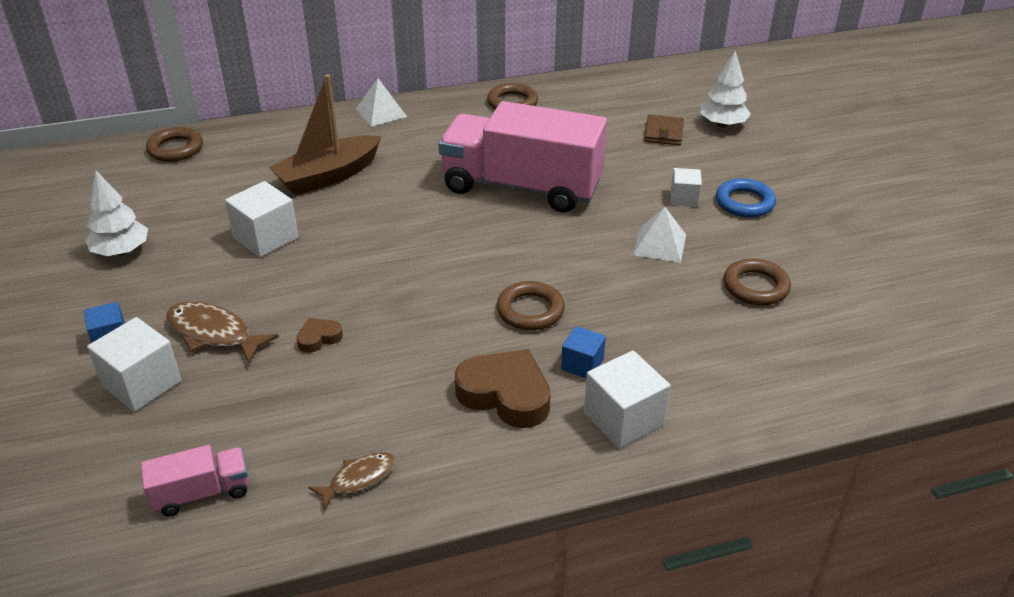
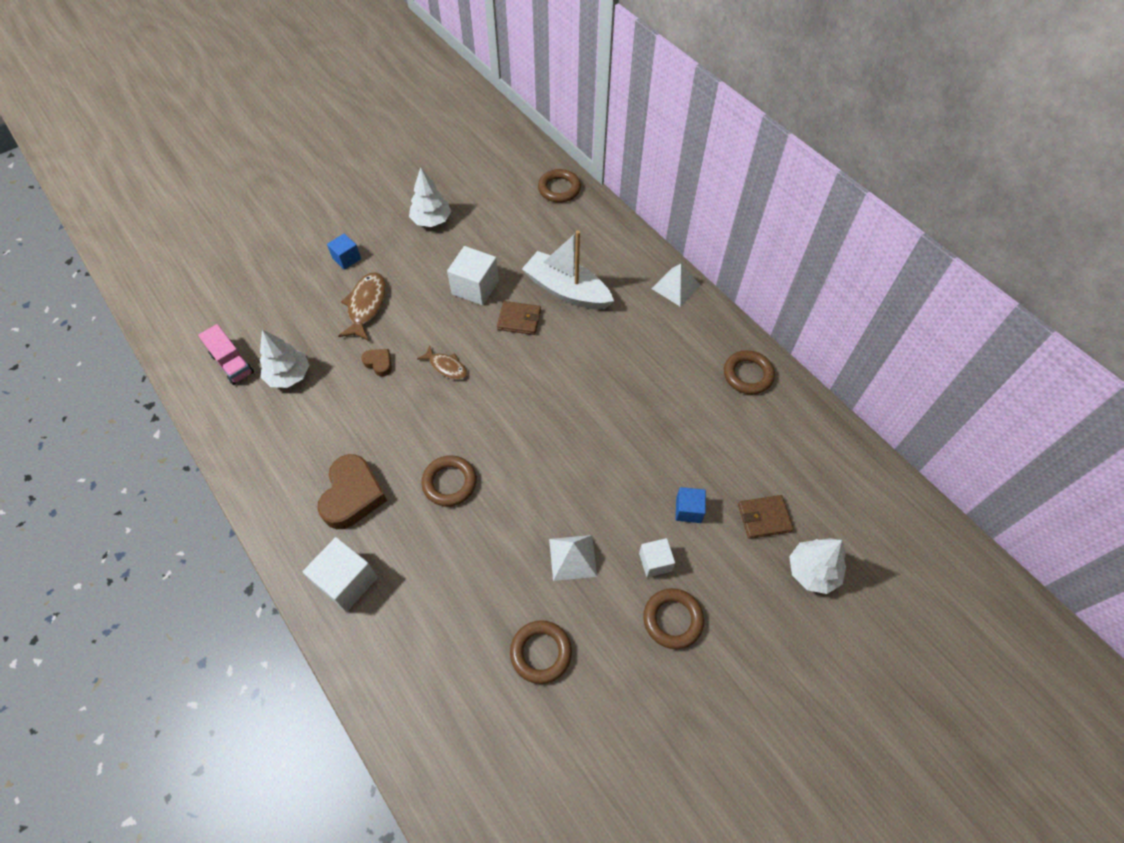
camera: 70 degrees right, 20 degrees up
white cube [87,317,181,412] -> none
brown boat [269,74,382,195] -> white boat [522,230,614,310]
brown fish [308,452,396,510] -> brown fish moved to [417,345,467,380]
pink truck [439,101,607,213] -> none
blue cube [561,326,606,378] -> blue cube moved to [676,487,706,523]
blue ring [716,178,776,218] -> brown ring [643,588,704,649]
none -> white tree [260,330,310,388]
none -> brown wallet [497,301,541,335]

